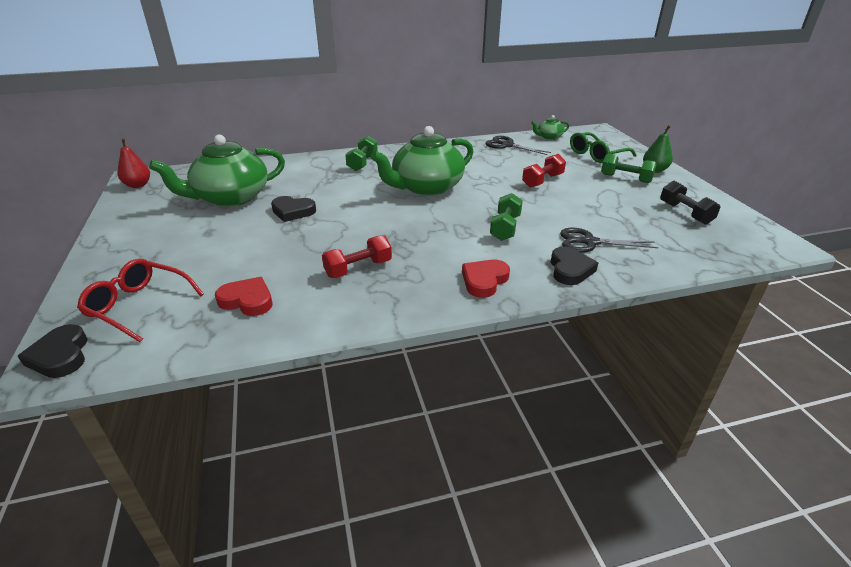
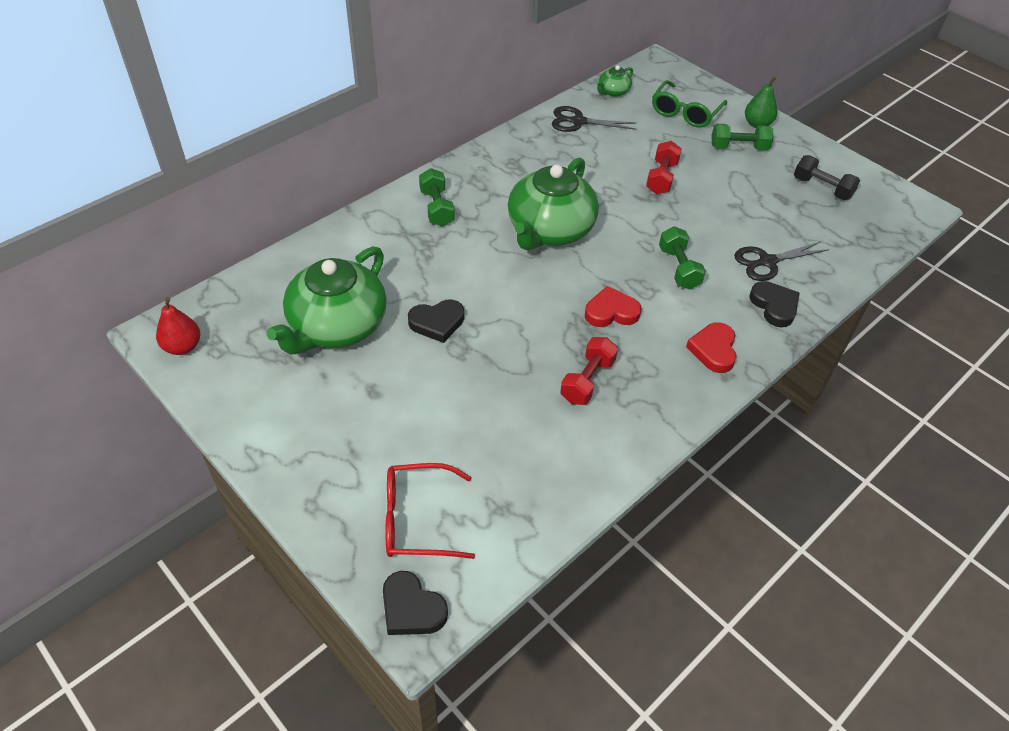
camera: 30 degrees left, 15 degrees up
red heart [215,277,272,316] -> red heart moved to [585,286,641,327]

